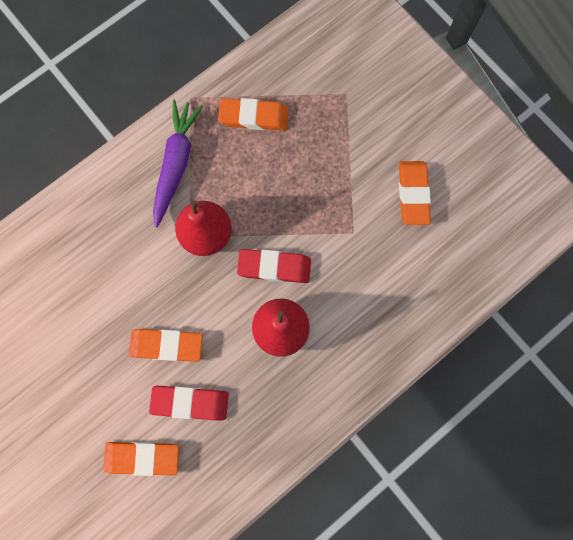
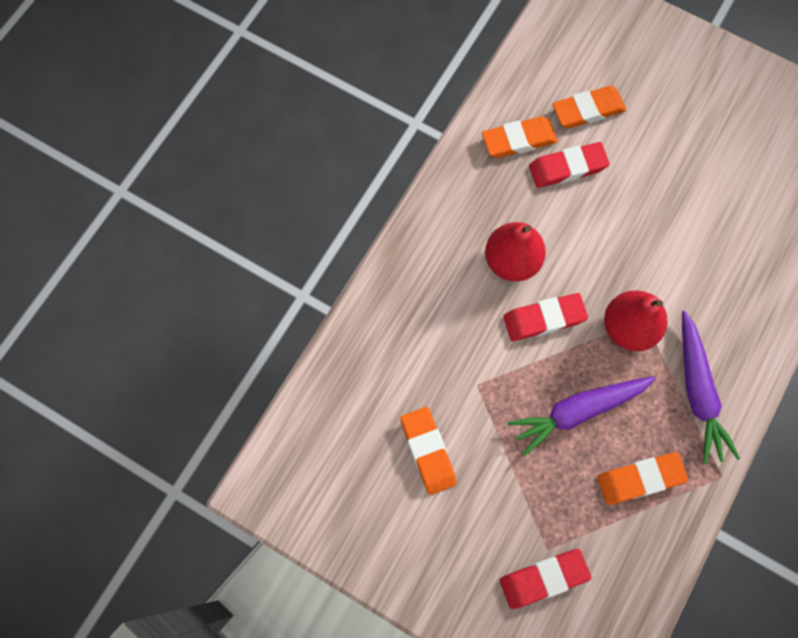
camera: 160 degrees right, 5 degrees down
orange eraser [129,329,203,362] -> orange eraser moved to [482,116,558,158]
none -> red eraser [499,549,591,609]
none -> purple carrot [508,376,656,456]

